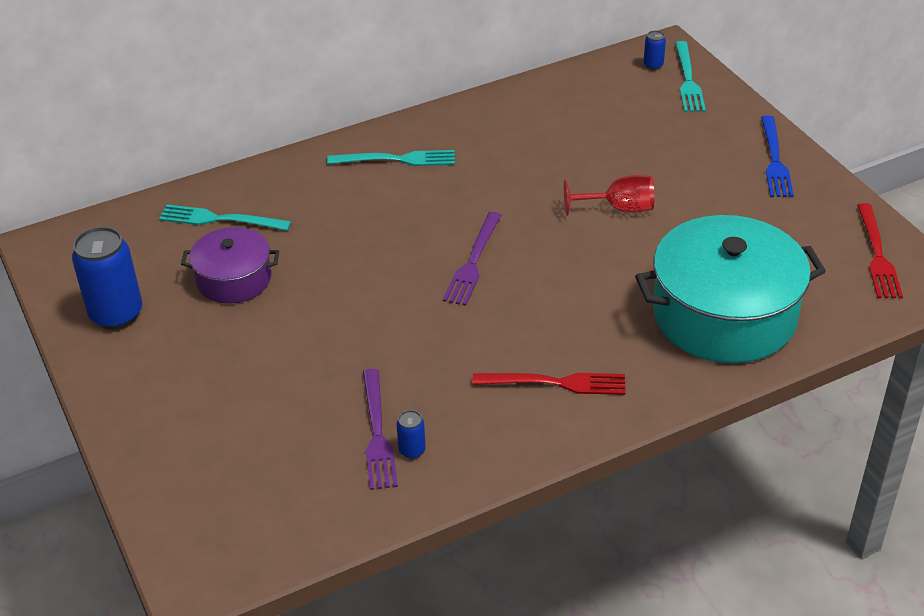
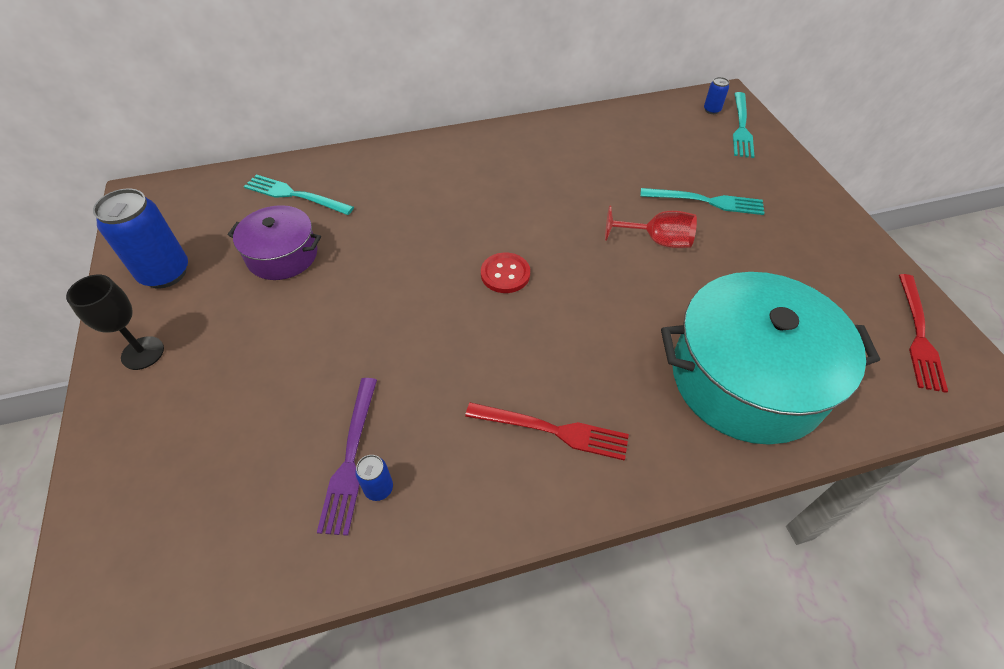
camera: 10 degrees right, 10 degrees up
turquoise fork [327,150,455,166] -> turquoise fork moved to [640,188,765,215]
purple fork [443,212,502,306] -> red button [481,253,530,293]
blue fork [761,116,794,197] -> none
none -> black goblet [66,275,164,370]

